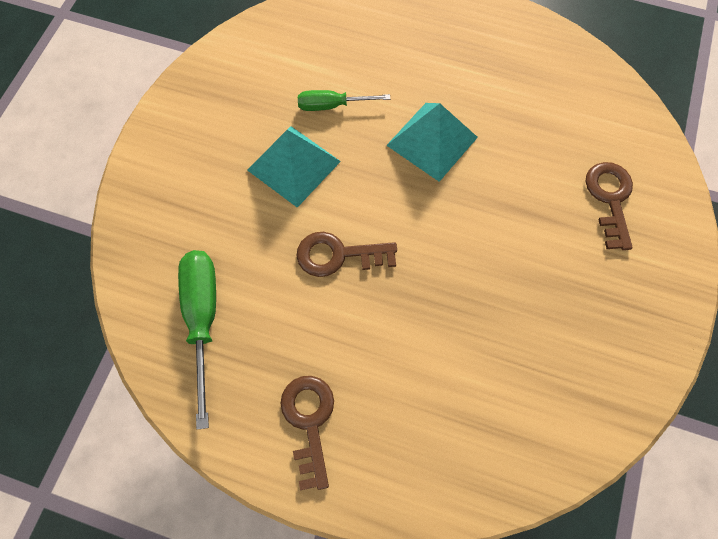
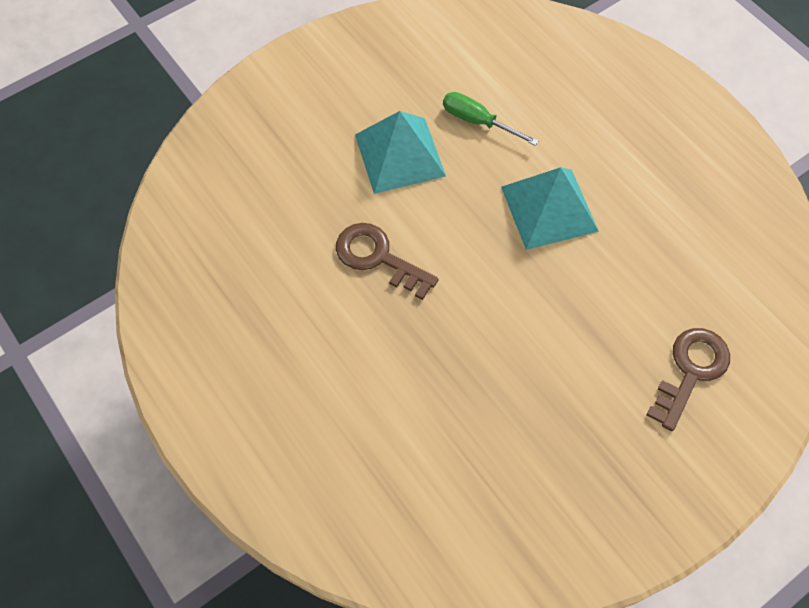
camera: 35 degrees right, 5 degrees down
green screwdriver [178,250,216,430] -> none
brown key [280,376,334,490] -> none

